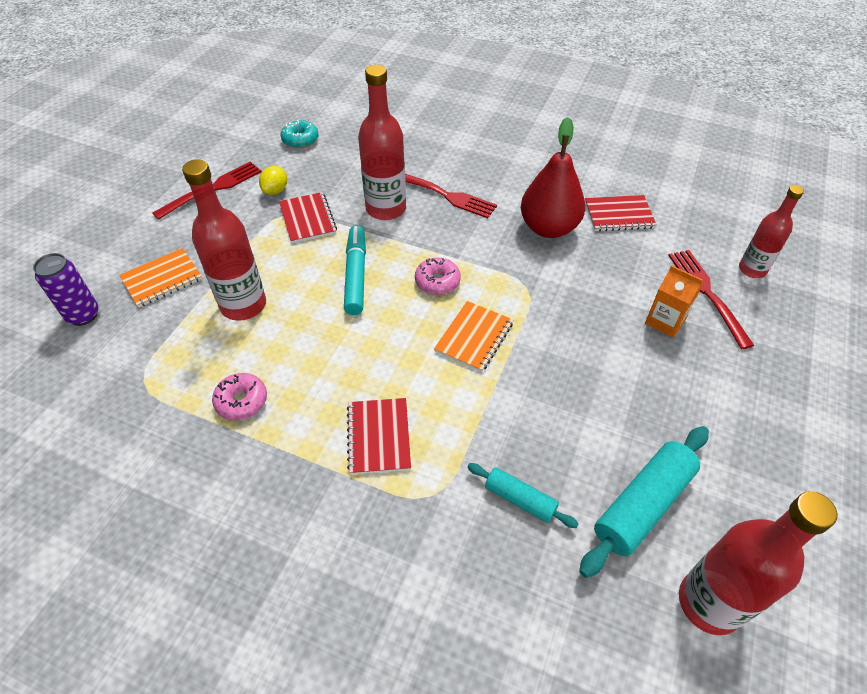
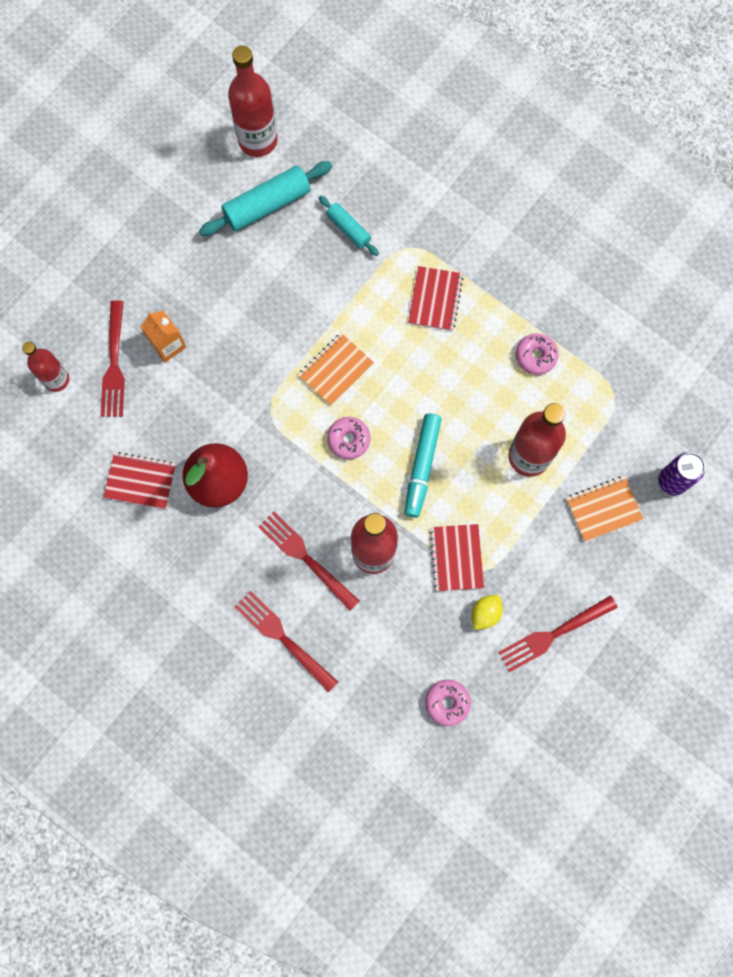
camera: 165 degrees left, 25 degrees up
turquoise donut [280,120,319,148] -> pink donut [425,680,471,726]
none -> red fork [235,591,338,692]

